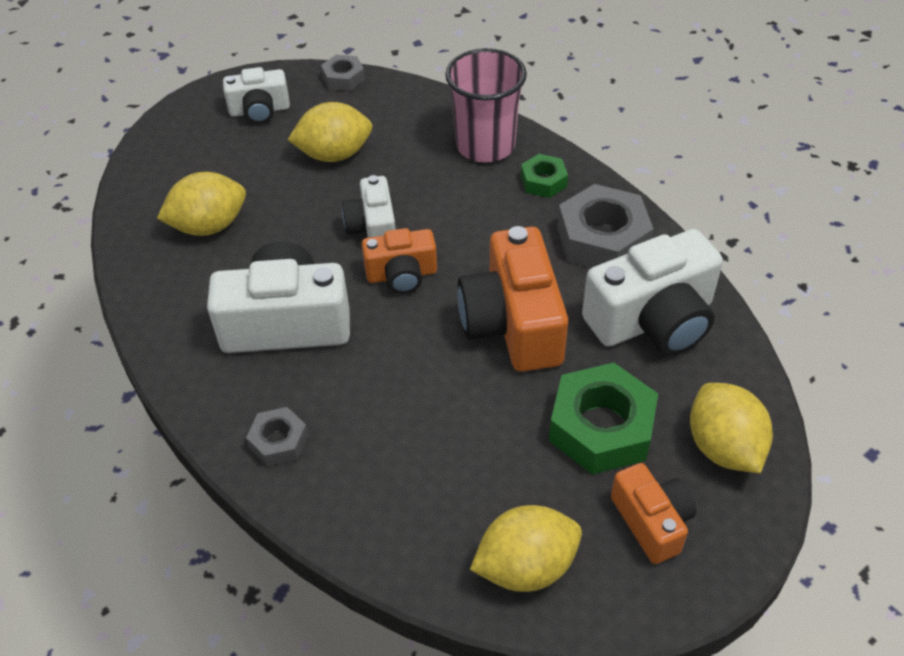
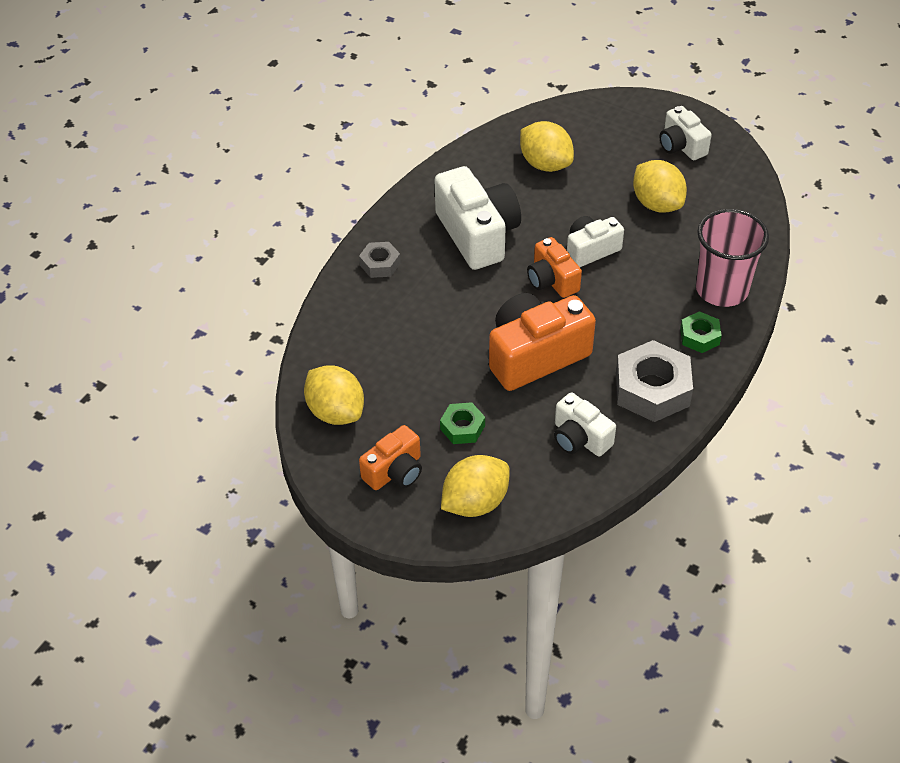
camera: 70 degrees right, 0 degrees up
grey nut [321,55,365,91] -> none
green nut [549,363,658,475] -> green nut [440,402,485,444], size x0.53
white camera [582,229,723,355] -> white camera [554,393,616,456], size x0.58

